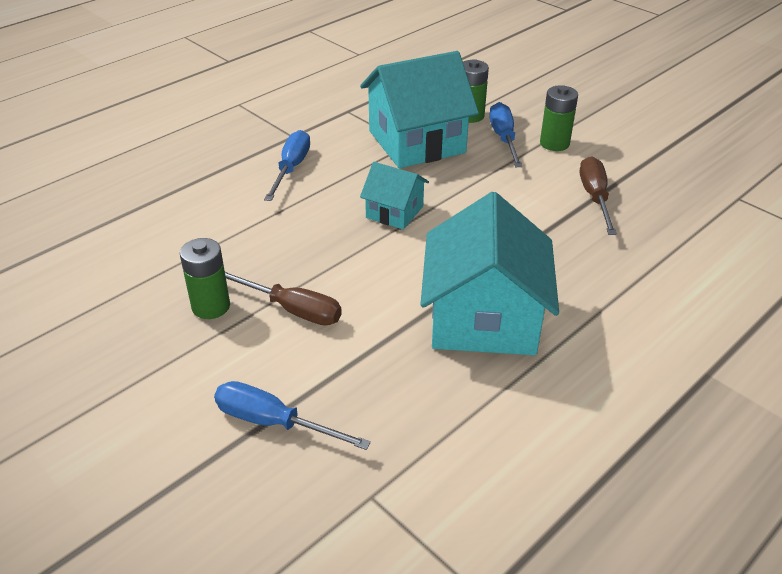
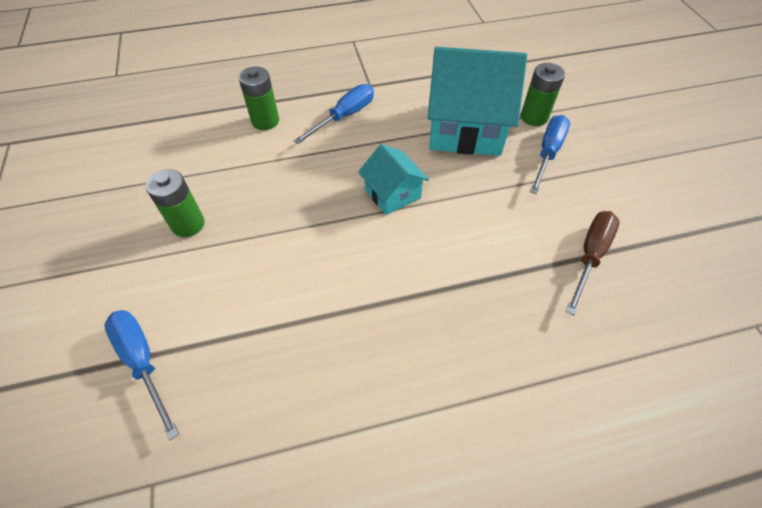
camera: 30 degrees right, 15 degrees up
brown screwdriver [225,272,342,325] -> none
turquoise house [421,192,559,355] -> none
green battery [540,85,578,151] -> green battery moved to [239,67,279,130]

